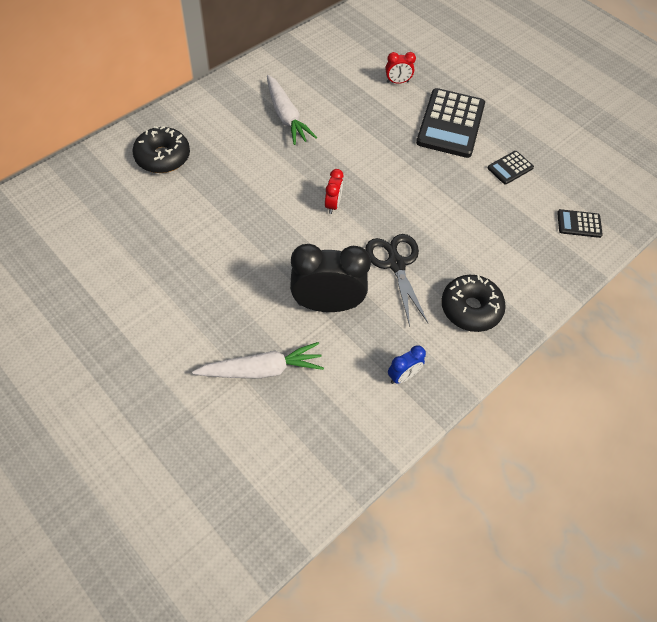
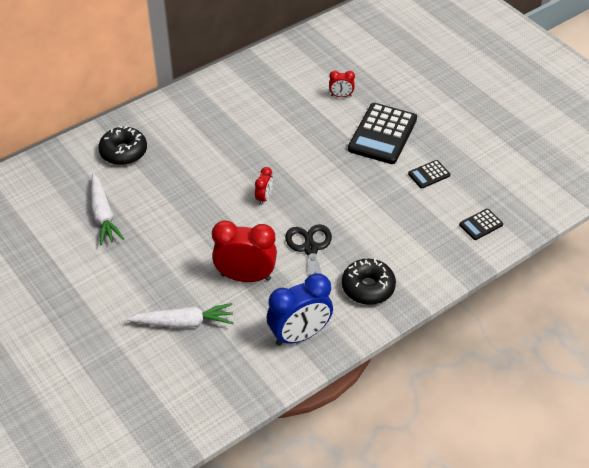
camera: 10 degrees right, 10 degrees down
white carrot [267,75,317,145] -> white carrot moved to [91,174,124,245]
black clock [290,244,371,312] -> red clock [212,220,277,282]
blue clock [388,345,426,384] -> blue clock [267,273,333,346], size x2.08
black calculator [557,209,603,238] -> black calculator turned 45 degrees counterclockwise [459,209,503,240]

